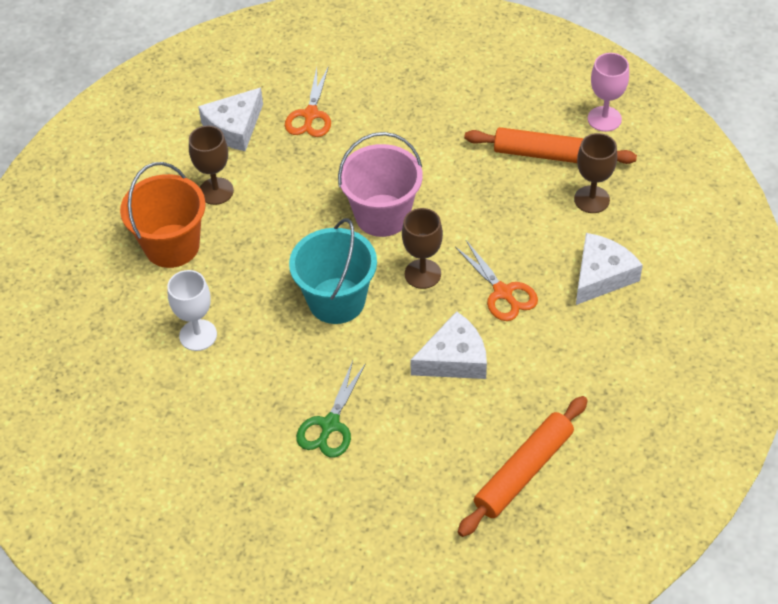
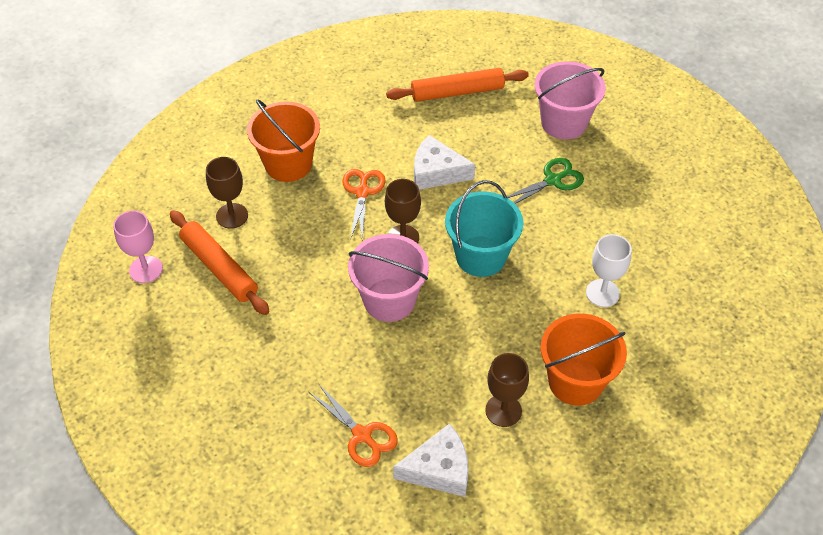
camera: 145 degrees left, 0 degrees up
orange scissors [285,66,331,137] -> orange scissors turned 90 degrees clockwise [309,383,398,467]
white cheese [576,233,643,305] -> orange bucket [247,99,320,182]
none -> pink bucket [535,61,606,140]

